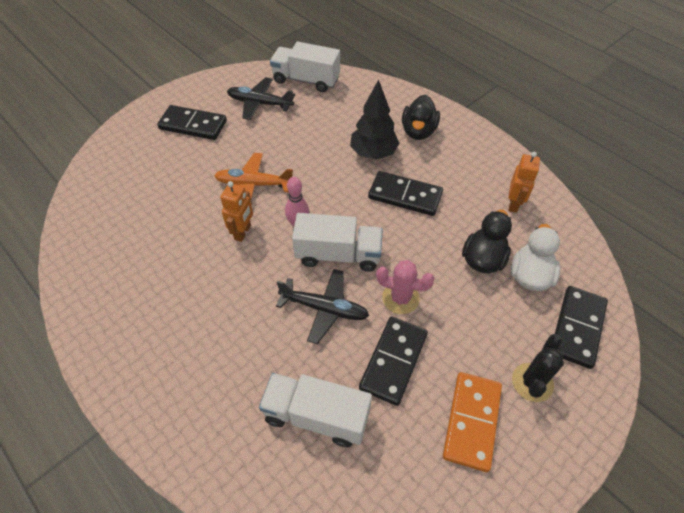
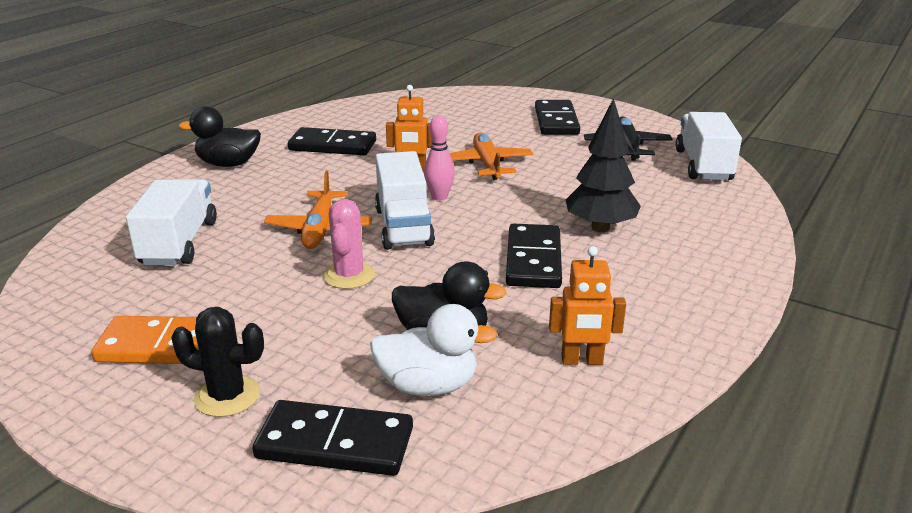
camera: 75 degrees right, 25 degrees down
black plane [276,269,369,344] -> orange plane [264,171,373,249]
black domino [359,317,428,406] -> black domino moved to [288,127,376,155]
black duck [402,95,440,140] -> black duck moved to [178,106,261,167]

